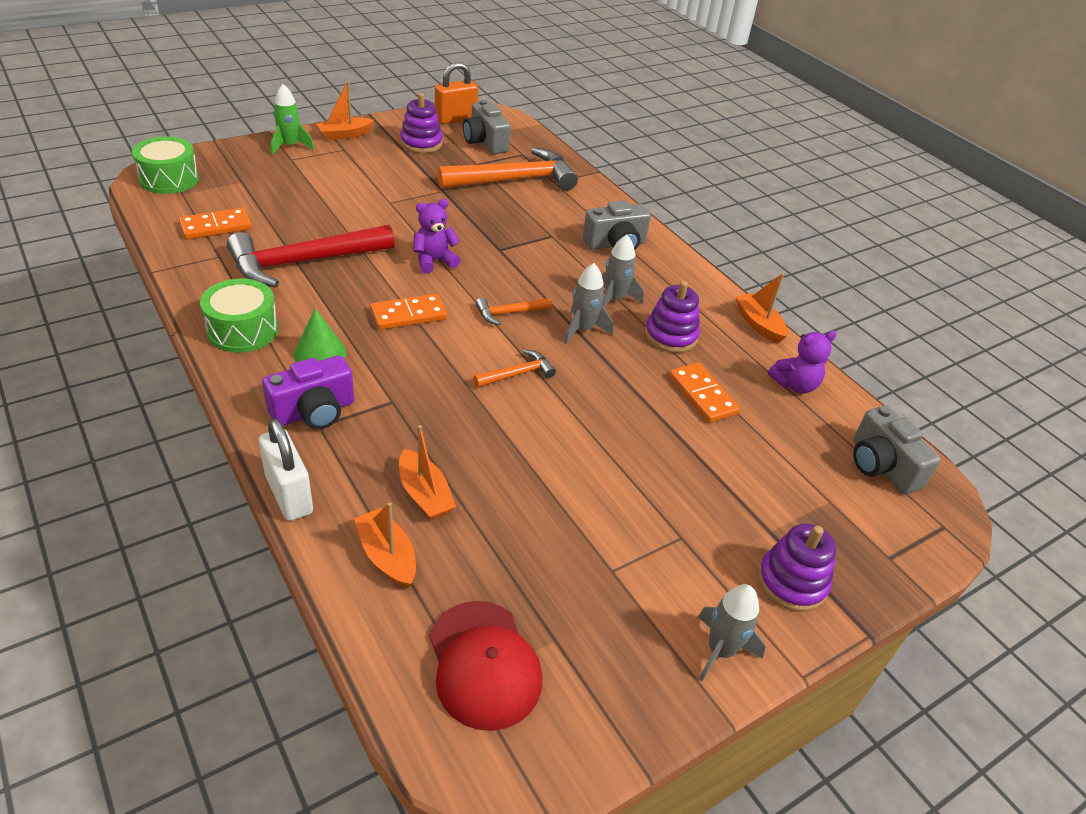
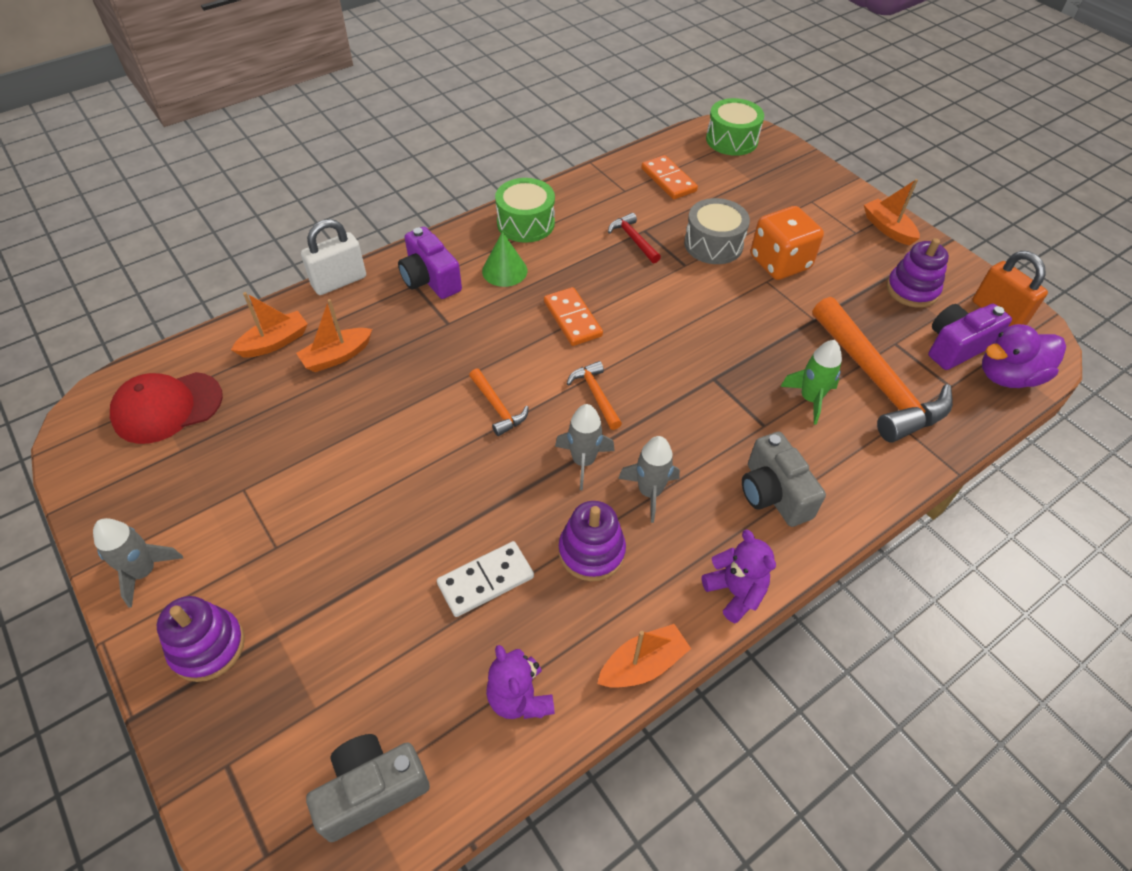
camera: 90 degrees right, 10 degrees up
red hammer [227,224,395,287] -> red hammer [608,213,661,263], size x0.46
green rocket [271,84,314,155] -> green rocket moved to [780,340,842,425]
purple teddy bear [413,199,460,274] -> purple teddy bear moved to [702,530,776,623]
grey camera [463,100,511,154] -> purple camera [928,304,1012,370]
orange domino [669,363,740,423] -> white domino [437,541,534,617]
none -> grey drum [684,198,750,264]
none -> orange dice [751,206,824,280]
none -> purple duck [982,324,1066,388]

